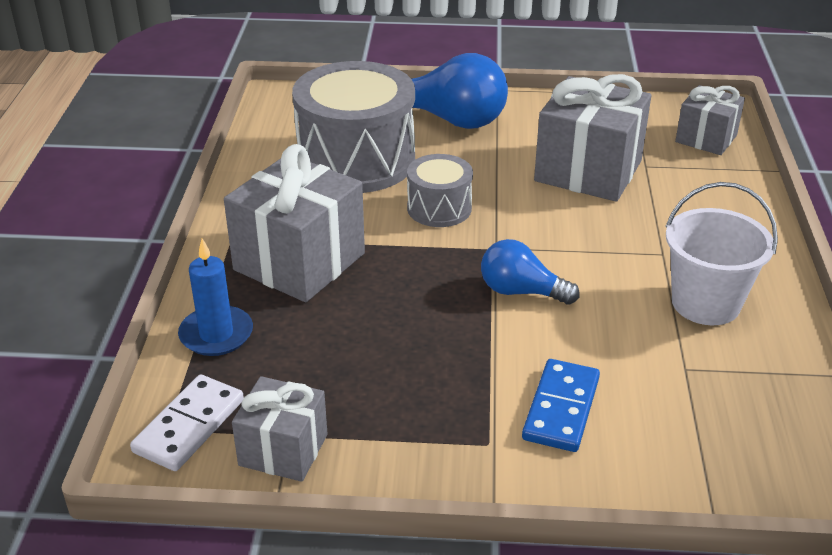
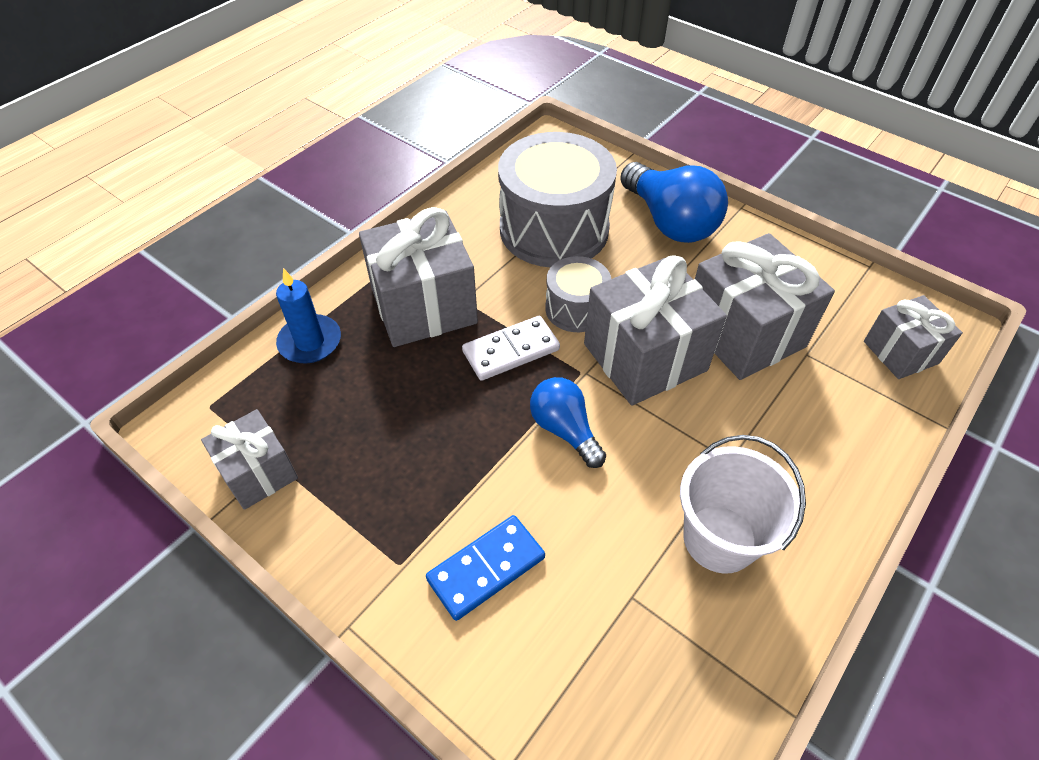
camera: 35 degrees right, 15 degrees up
white domino [130,374,244,471] -> white domino moved to [462,316,560,381]
none -> grey gift [584,256,727,405]

